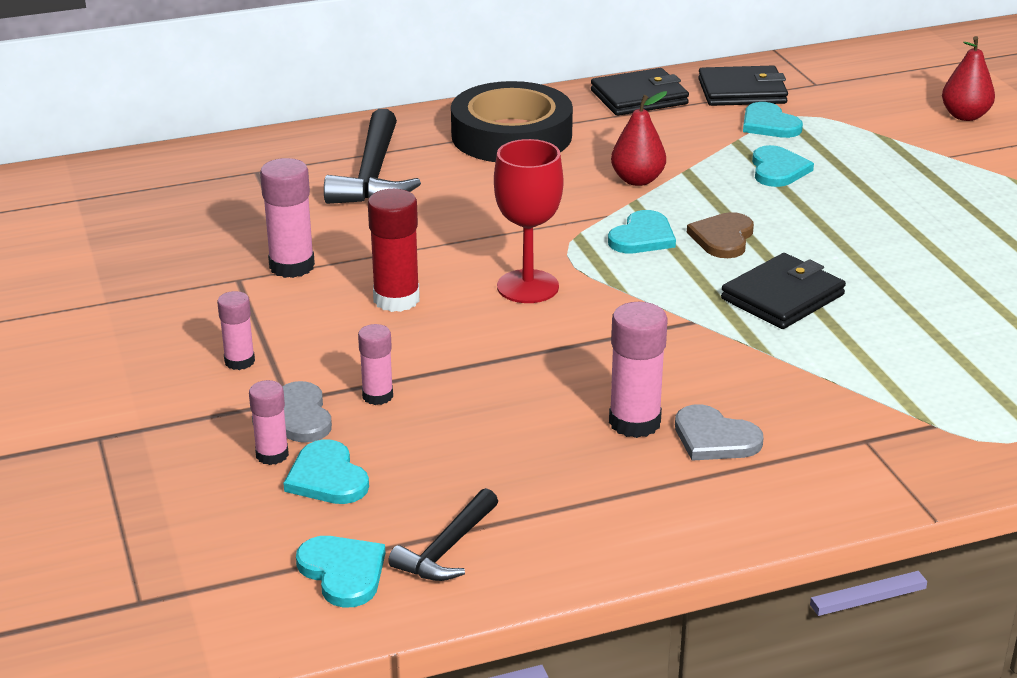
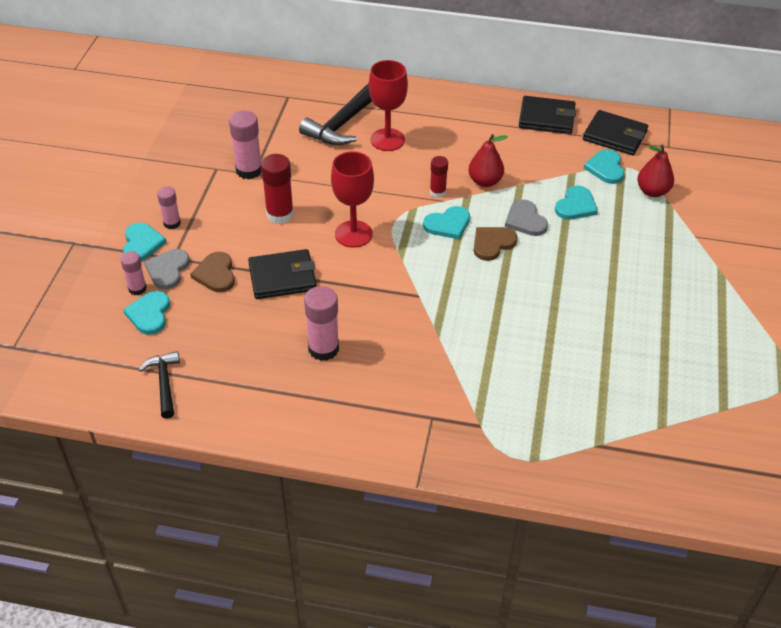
camera: 30 degrees right, 15 degrees up
turquoise heart [296,536,385,608] -> turquoise heart moved to [123,223,167,261]
pink glue stick [358,324,393,405] -> brown heart [190,252,235,292]
black hammer [388,488,498,581] -> black hammer turned 105 degrees clockwise [139,351,180,419]
black tape [451,81,573,162] -> none
grey heart [675,404,763,461] -> grey heart moved to [505,200,548,236]
black wallet [721,253,846,329] -> black wallet moved to [248,249,317,299]
red pear [942,36,995,121] -> red pear moved to [637,144,674,197]
none -> red goblet [369,60,408,151]
none -> red glue stick [430,156,448,198]

